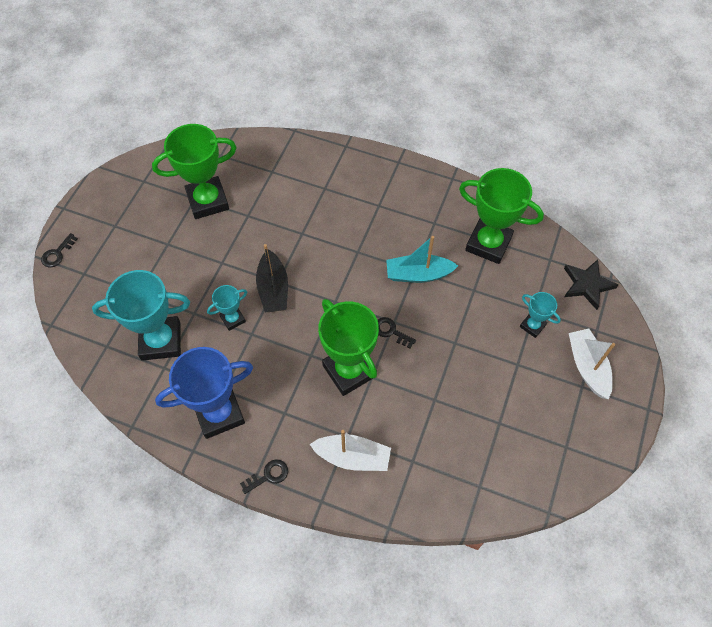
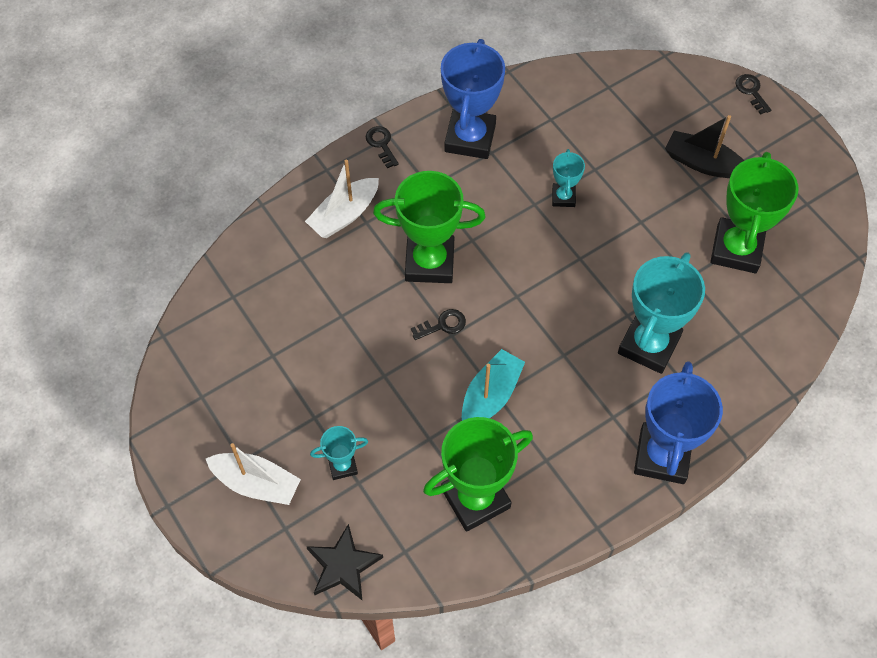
camera: 125 degrees right, 0 degrees up
turquoise trophy [92,270,190,361] -> turquoise trophy moved to [618,252,705,374]
black key [240,459,288,494] -> black key turned 150 degrees clockwise [366,126,399,168]
black boat [256,244,288,312] -> black boat moved to [665,115,744,178]
none -> blue trophy [634,361,723,484]

